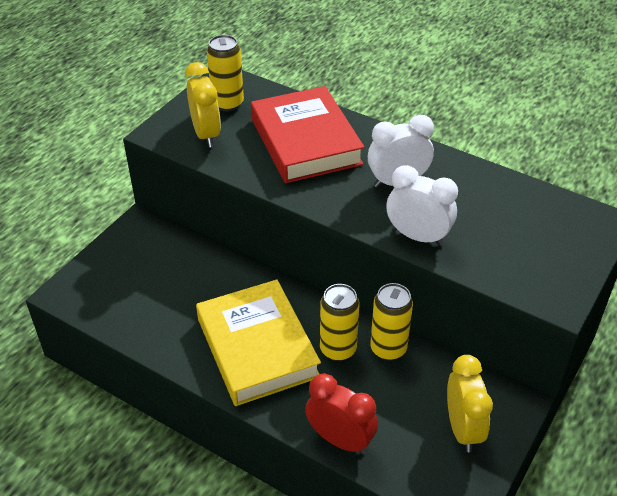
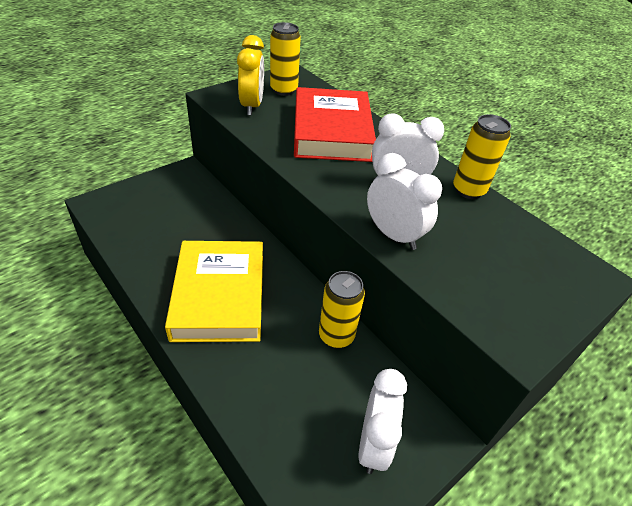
camera: 15 degrees right, 0 degrees up
red clock [305,373,378,454] -> none
yellow can [320,284,360,361] -> yellow can moved to [453,114,511,199]
yellow clock [447,355,493,452] -> white clock [358,369,407,474]

